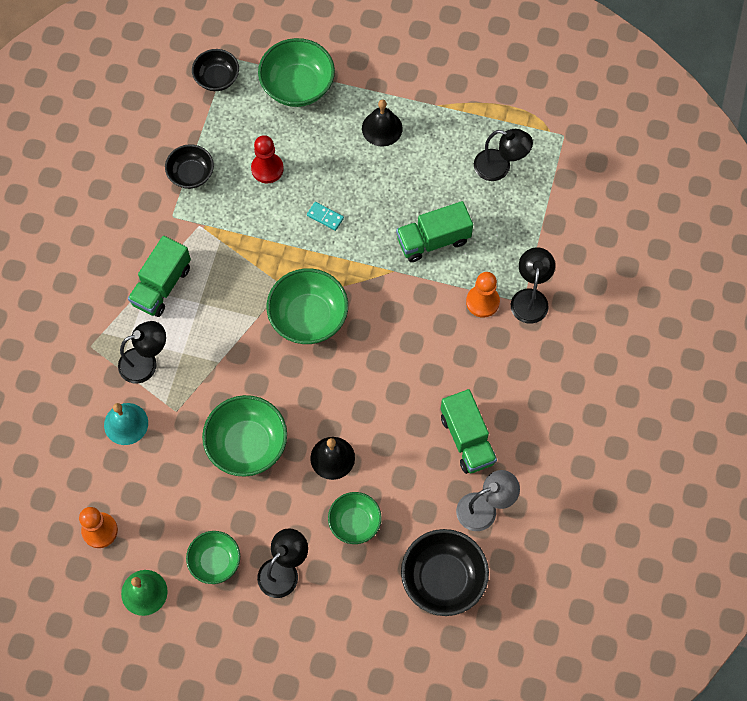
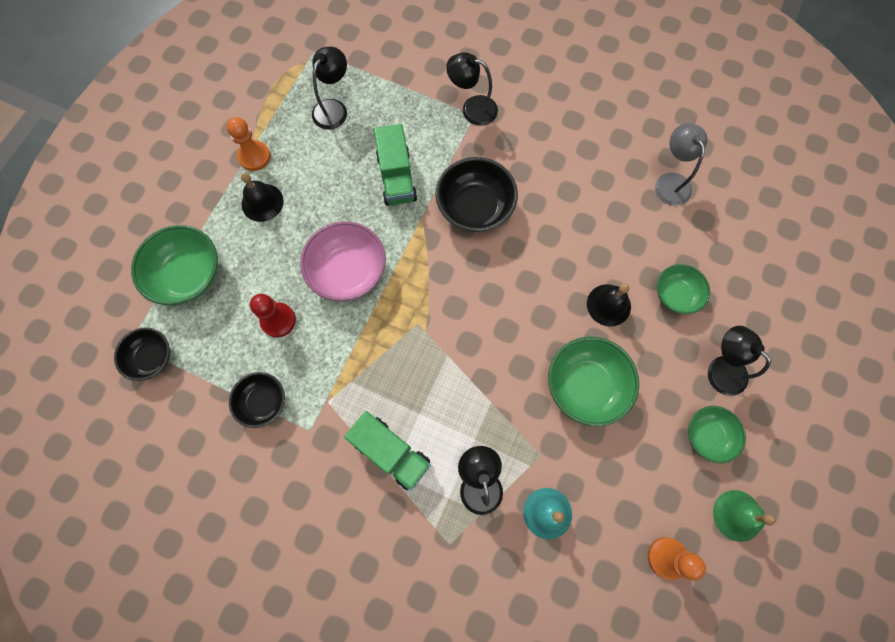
camera: 80 degrees left, 5 degrees up
green bowl [266,268,348,344] -> none
turquoise domino [307,202,344,231] -> pink bowl [300,221,386,301]
black bowl [401,529,489,616] -> black bowl moved to [435,157,518,232]
green truck [441,389,497,474] -> none
orange pawn [466,272,500,318] -> orange pawn moved to [226,117,271,171]

